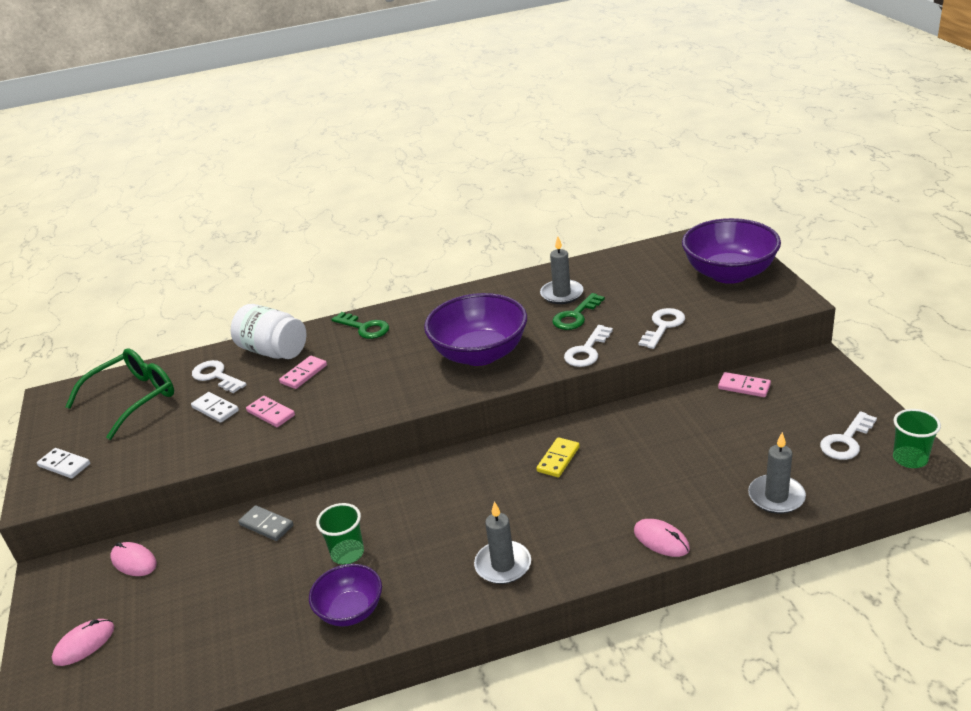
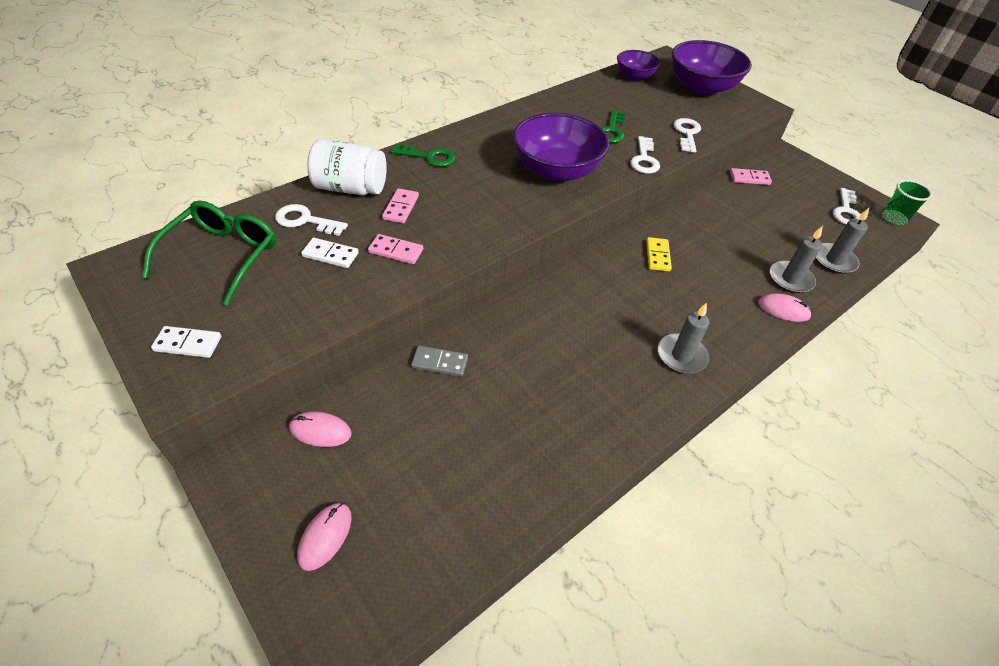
camera: 30 degrees left, 15 degrees up
purple bowl [309,564,382,627] -> purple bowl moved to [617,50,660,81]
green cup [316,503,364,565] -> none
grey candle [540,236,583,304] -> grey candle moved to [770,226,823,293]

